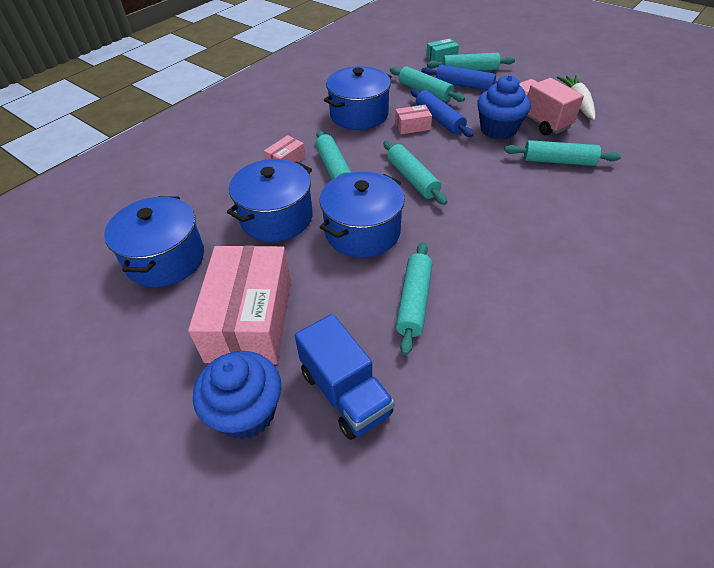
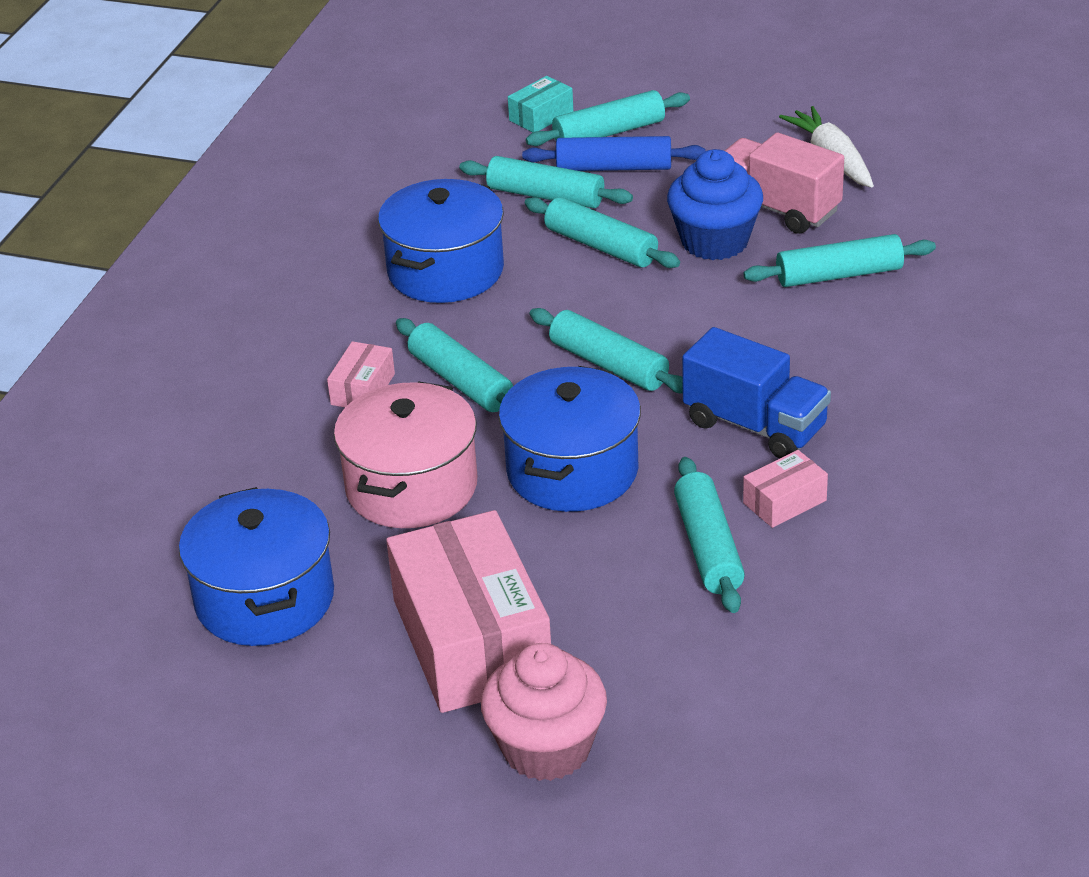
camera: 20 degrees left, 10 degrees down
blue cupcake [193,351,281,439] -> pink cupcake [481,643,607,781]
blue pot [227,159,313,242] -> pink pot [334,381,477,528]
blue truck [295,314,395,440] -> blue truck moved to [682,327,831,459]
pink box [395,105,432,134] -> pink box moved to [743,450,828,528]
blue rolling pin [411,89,474,137] -> turquoise rolling pin [525,197,680,268]

